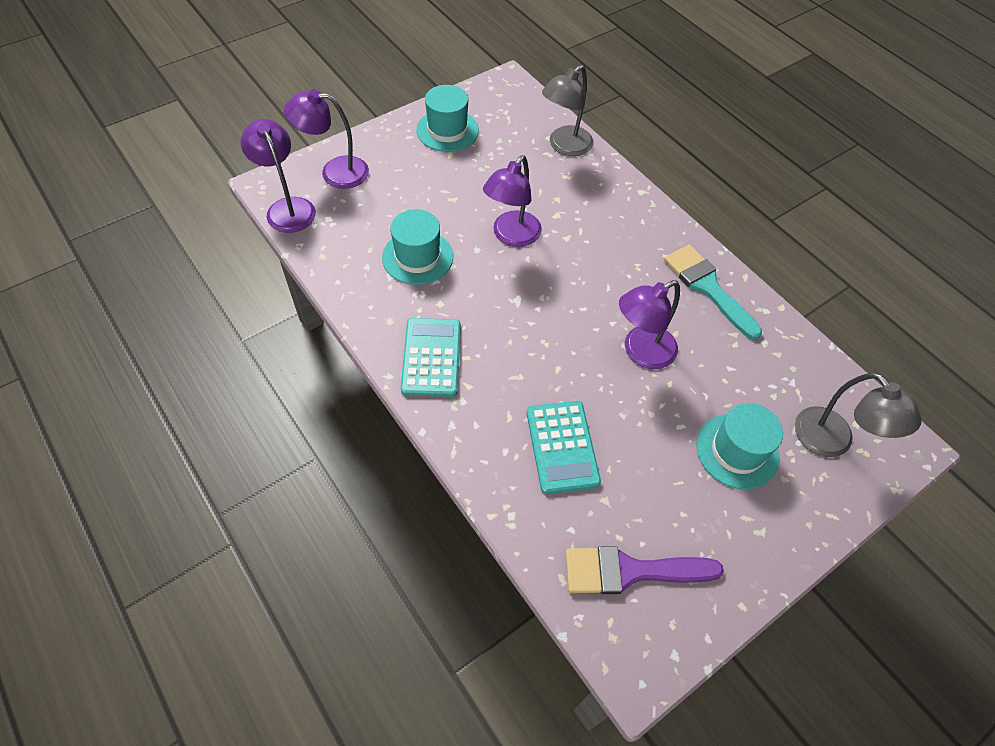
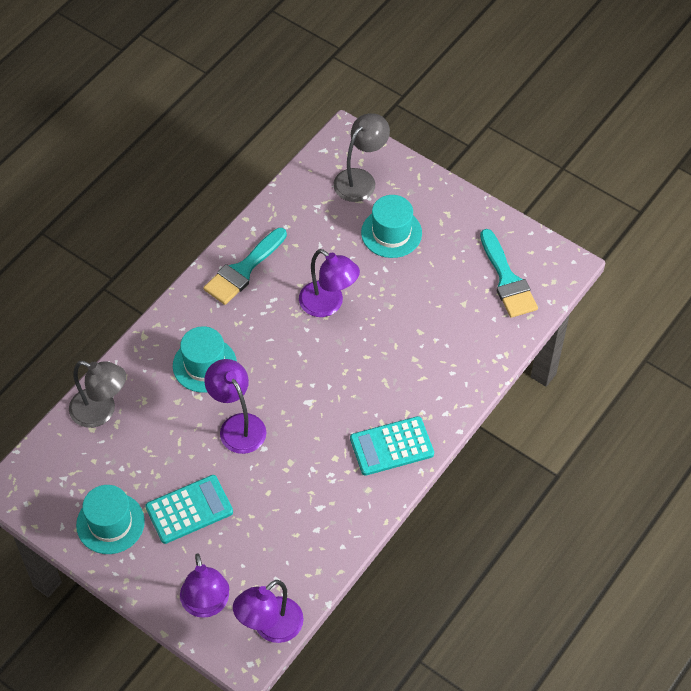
camera: 105 degrees left, 0 degrees up
turquoise hat [382,209,453,285] -> turquoise hat moved to [173,326,237,393]
purple lamp [483,155,542,247] -> purple lamp turned 135 degrees counterclockwise [204,359,266,454]
turquoise calculator [527,401,601,494] -> turquoise calculator moved to [145,475,233,544]
purple brush [566,546,724,594] -> turquoise brush [480,229,538,318]

